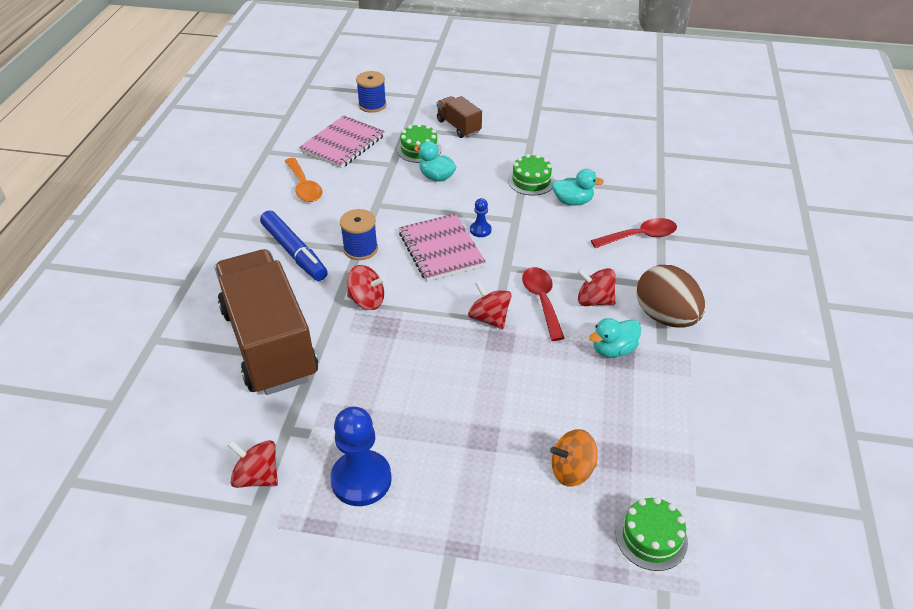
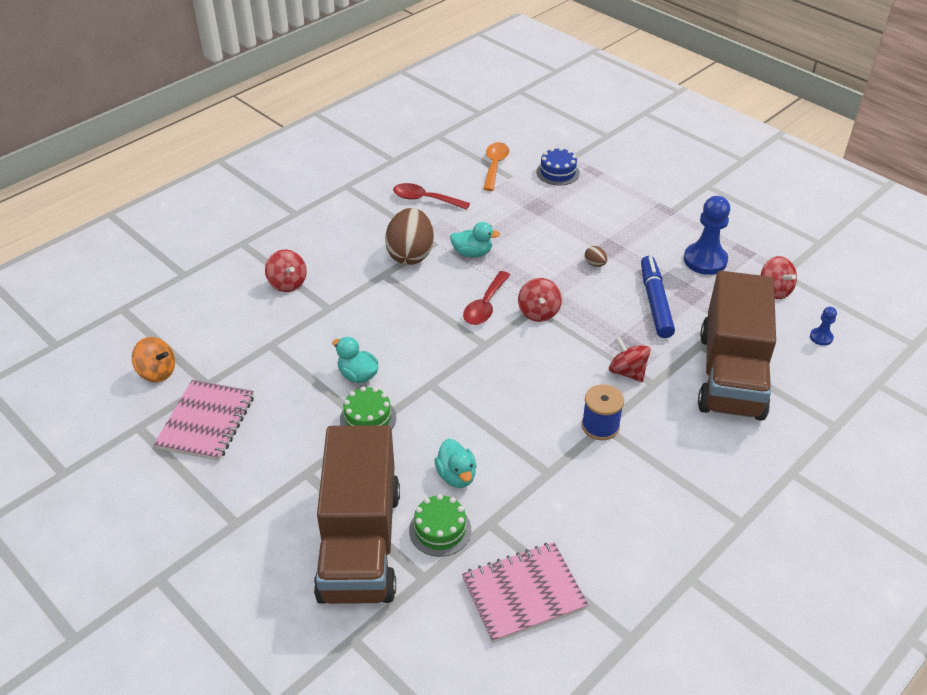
camera: 145 degrees left, 0 degrees up
blue marker [260,210,328,281] -> blue marker moved to [641,256,675,338]
orange spoon [285,158,322,202] -> orange spoon moved to [483,142,509,191]
blue spool [356,71,387,113] -> none
pink notebook [399,214,486,282] -> pink notebook moved to [154,380,254,461]
brown truck [437,96,482,138] -> brown truck [314,425,400,604], size x2.20
blue pawn [470,198,492,237] -> blue pawn moved to [810,307,837,346]
orange spinning top [550,429,598,486] -> orange spinning top moved to [132,337,175,382]
red spinning top [577,268,616,306] -> red spinning top moved to [265,250,307,292]
red spoon [591,218,677,248] -> red spoon moved to [393,183,470,210]
green cake [615,497,688,571] -> blue cake [536,147,580,185]
none -> brown egg [585,246,607,267]

